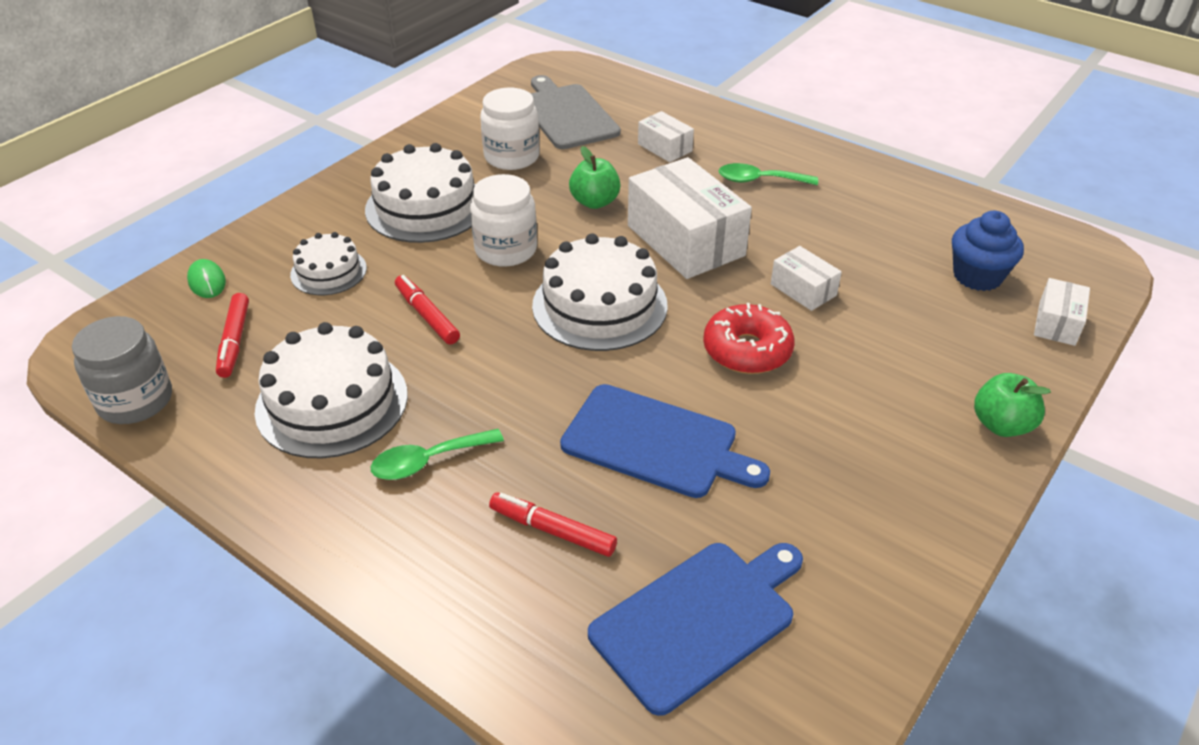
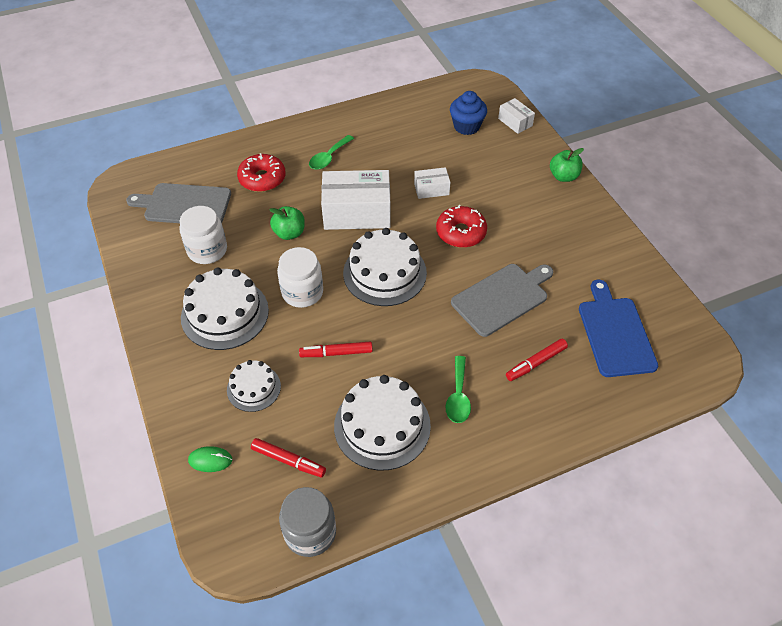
camera: 60 degrees left, 10 degrees up
blue cutting board [560,384,770,498] -> grey cutting board [451,264,553,337]
white box [638,111,694,162] -> red donut [237,153,286,192]

